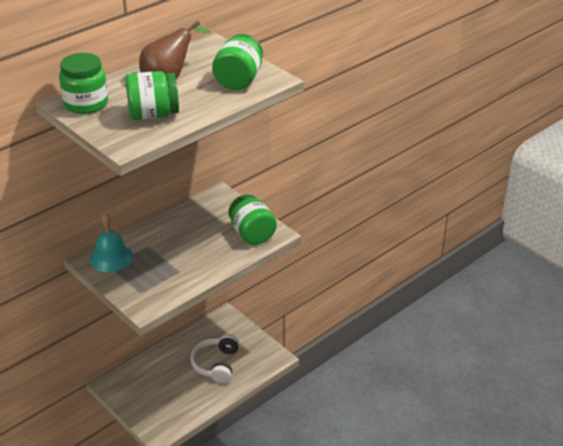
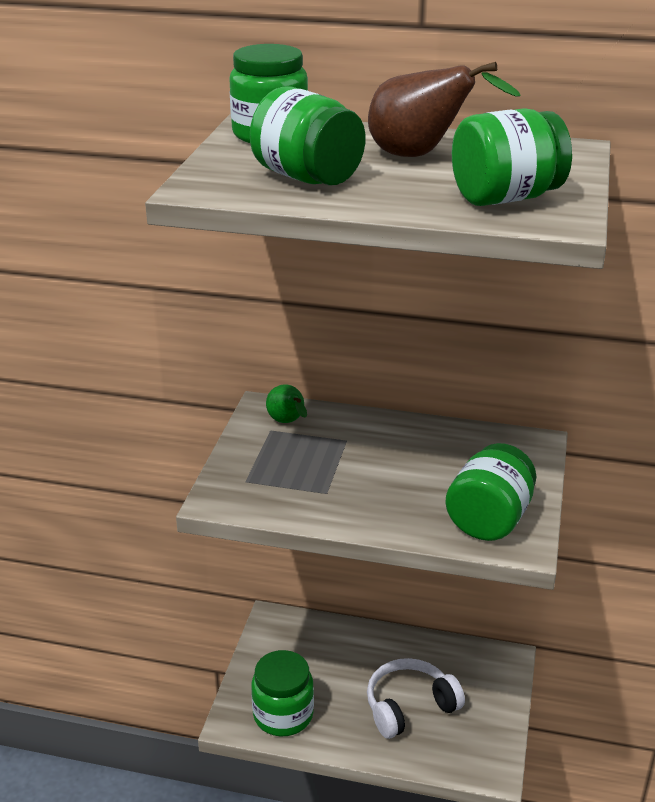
camera: 55 degrees right, 5 degrees down
turquoise bell [90,213,133,272] -> green pear [266,384,307,423]
none -> green jar [251,650,314,736]

